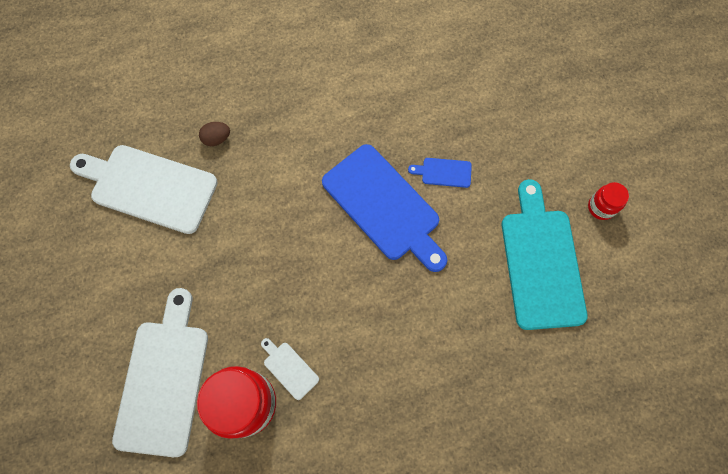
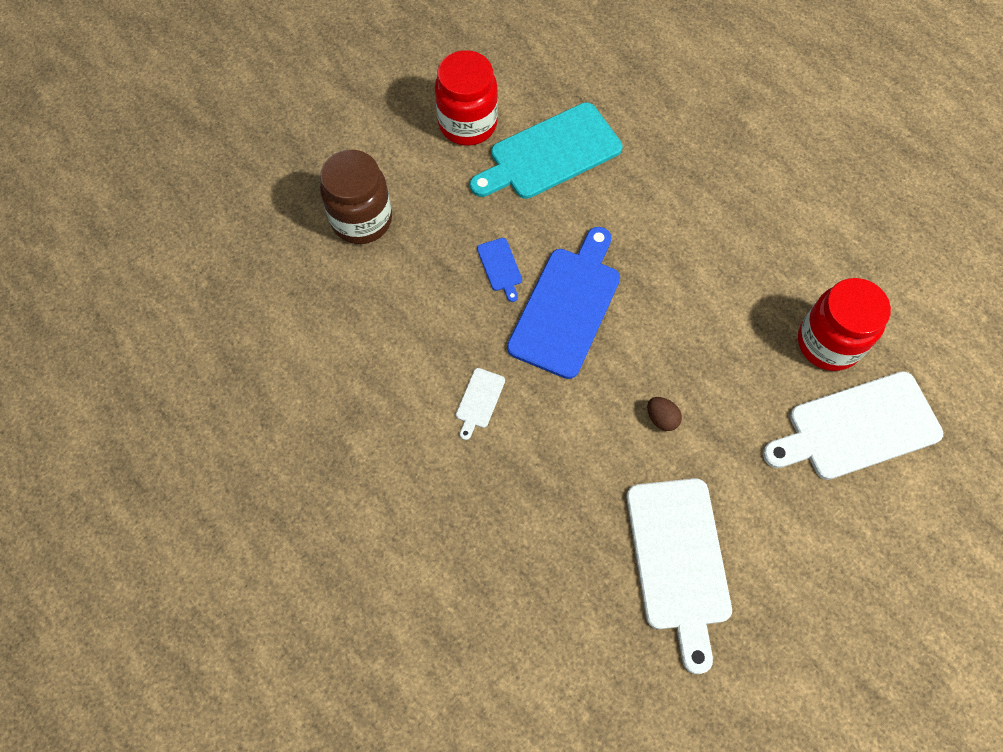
camera: 115 degrees left, 5 degrees down
brown egg [199,122,230,146] -> brown egg moved to [647,397,682,431]
white cutting board [261,338,319,400] -> white cutting board moved to [456,368,505,440]
red jar [588,182,629,220] -> red jar [435,50,498,146], size x2.01
none -> brown jar [320,150,392,244]

